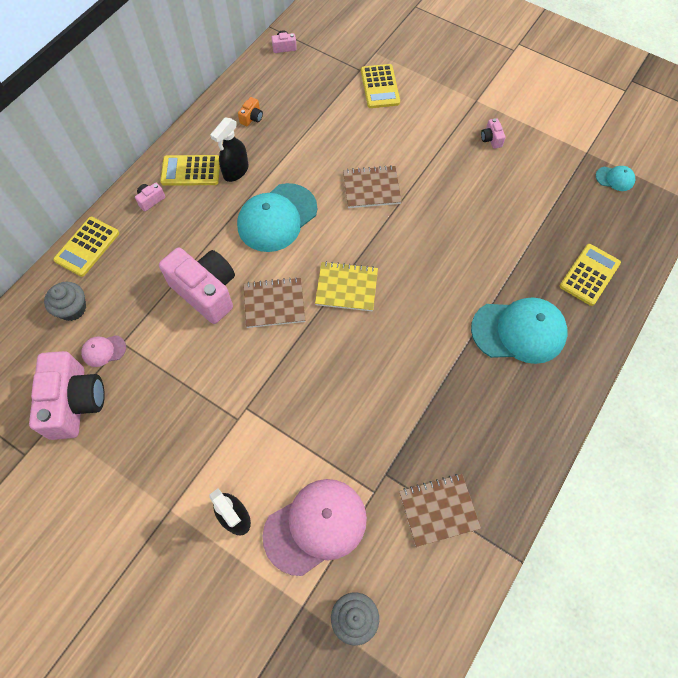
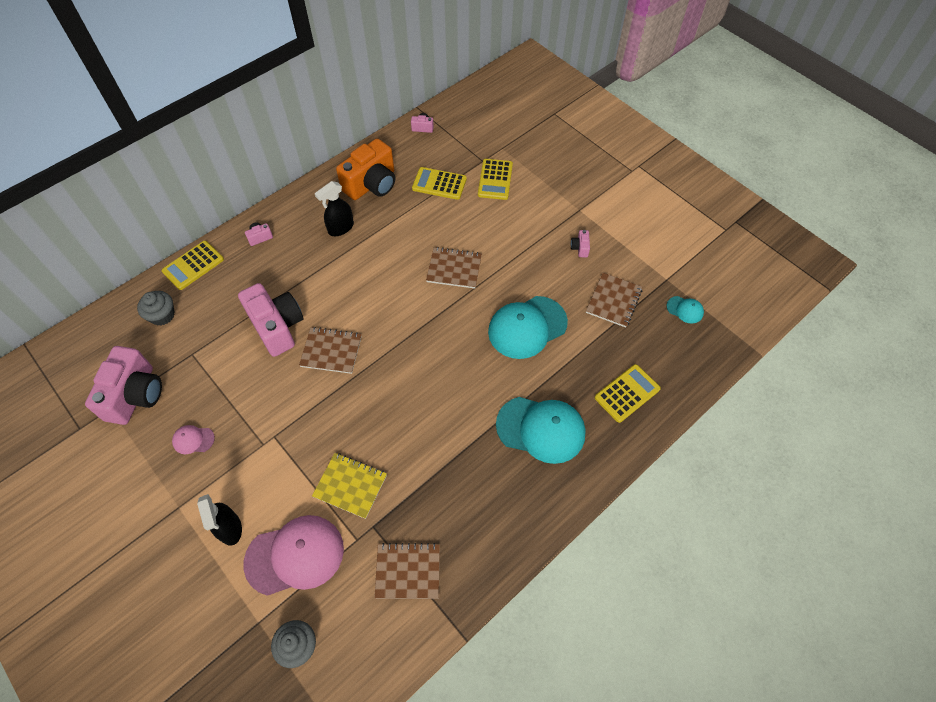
camera: 15 degrees right, 5 degrees down
pink cap [81,335,126,367] -> pink cap moved to [172,425,215,454]
yellow calculator [160,155,220,186] -> yellow calculator moved to [412,167,467,200]
turquoise cap [237,183,317,252] -> turquoise cap moved to [488,296,568,359]
orange camera [238,97,263,126] -> orange camera [336,139,395,200], size x2.46
yellow notebook [315,261,378,311] -> yellow notebook moved to [312,453,387,519]
none -> brown notebook [586,273,642,328]

